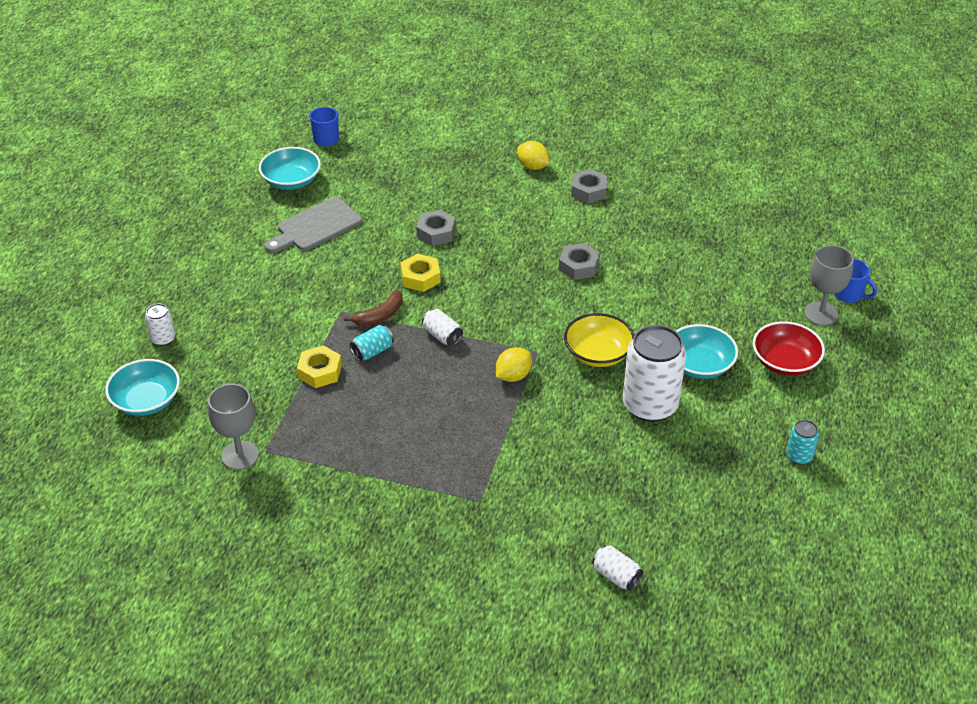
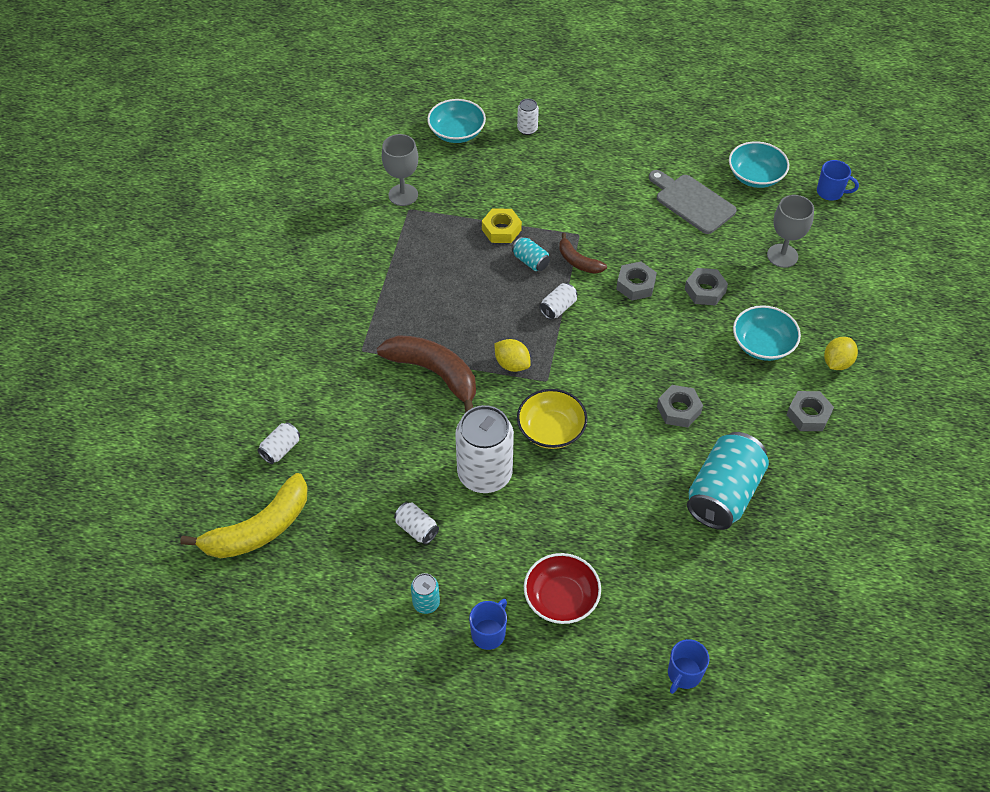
camera: 85 degrees right, 10 degrees up
yellow nut [400,254,441,292] -> grey nut [616,262,657,300]
turquoise bowl [676,324,738,379] -> turquoise bowl moved to [733,305,801,361]
grey goblet [804,245,854,326] -> grey goblet moved to [767,195,814,268]
none -> yellow banana [180,473,308,558]
none -> brown banana [377,335,476,413]
none -> white can [394,502,439,544]
none -> blue mug [469,599,507,650]
none -> turquoise can [687,432,769,530]

